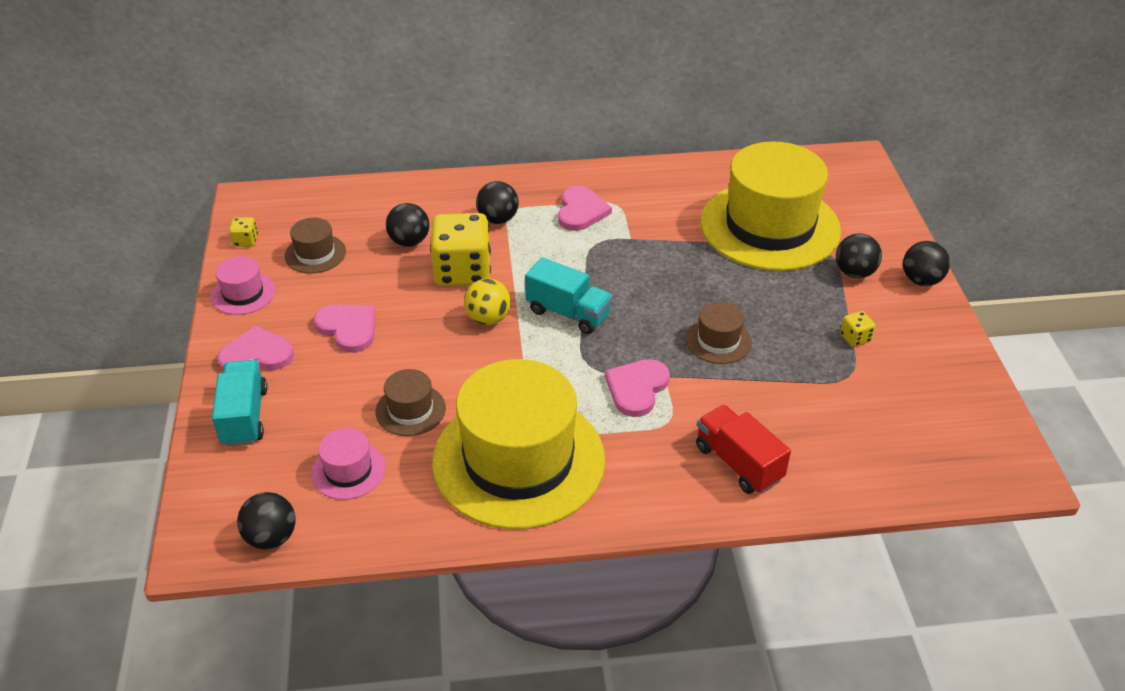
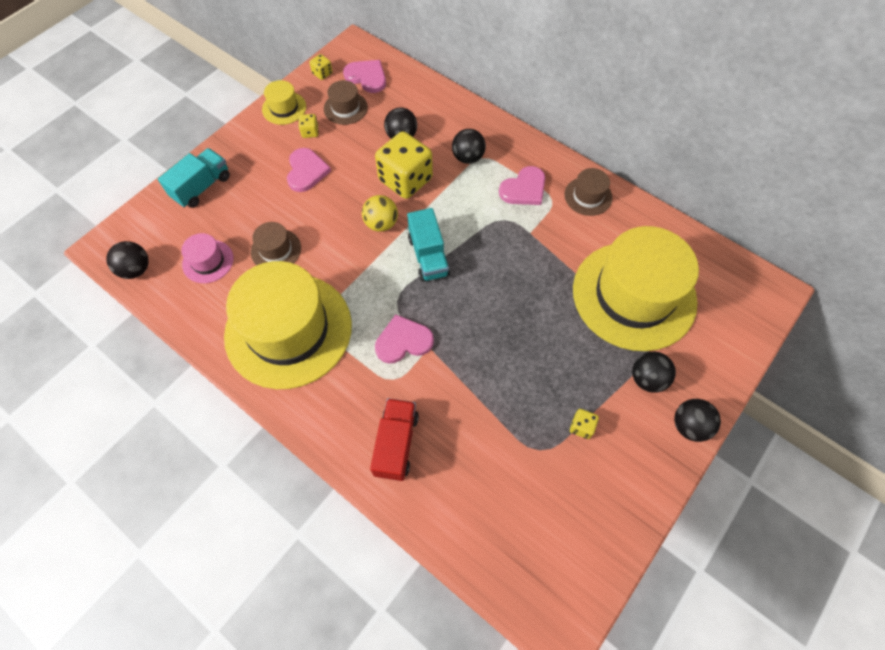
camera: 45 degrees right, 20 degrees up
pink hat [211,256,275,315] -> yellow hat [262,80,306,125]
pink heart [217,325,294,371] -> pink heart moved to [343,60,386,93]
brown hat [686,302,752,364] -> brown hat moved to [564,168,613,216]
none -> yellow dice [298,114,319,138]

